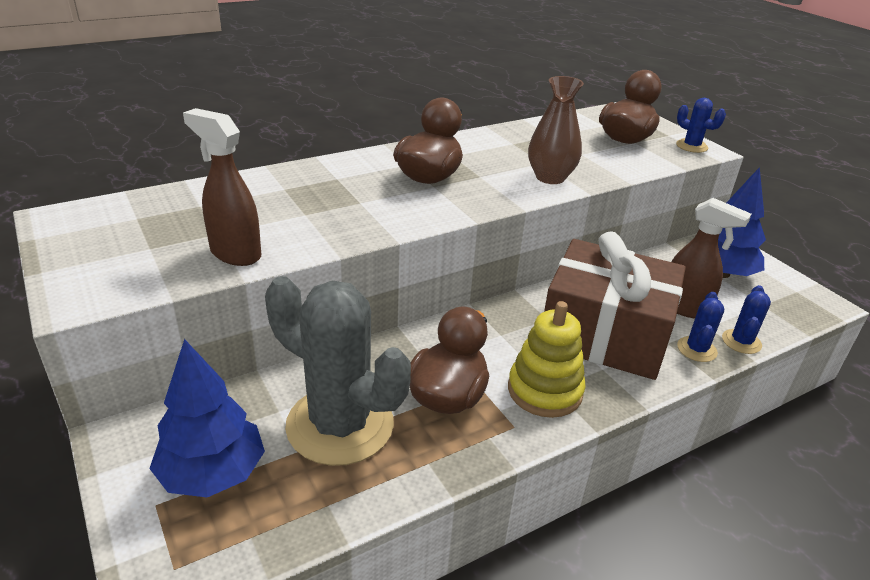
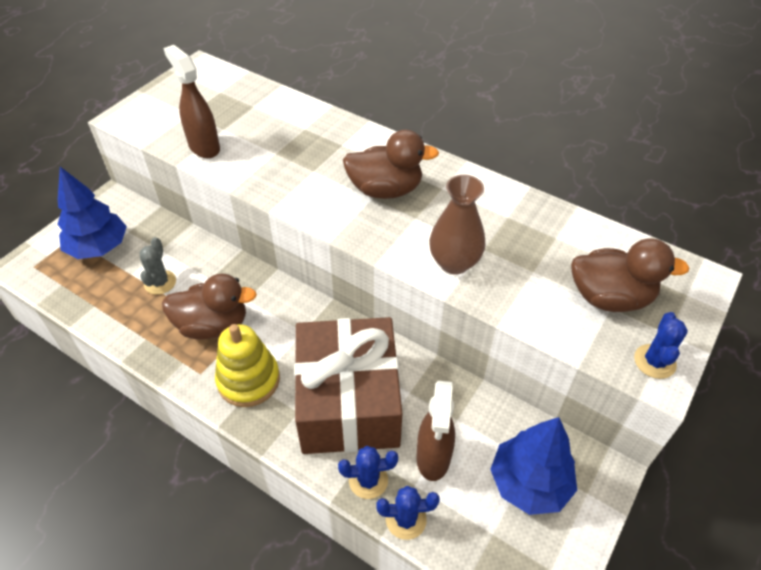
camera: 65 degrees right, 15 degrees up
brown spray bottle [183,108,261,266] -> brown spray bottle turned 45 degrees counterclockwise [164,45,220,158]
grey cactus [265,276,411,466] -> grey cactus [139,237,176,295], size x0.43

